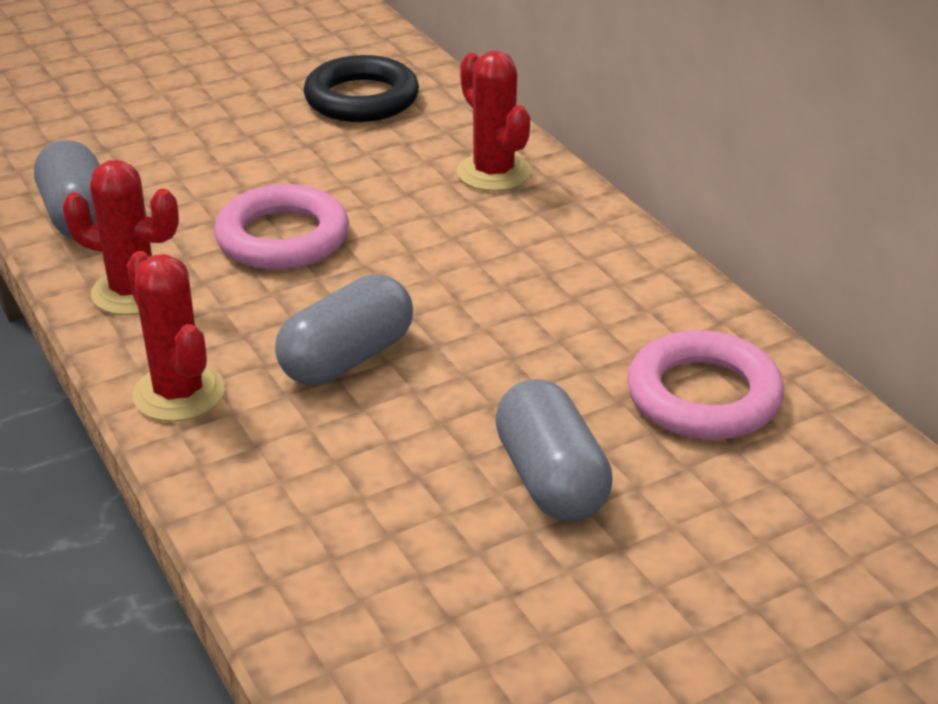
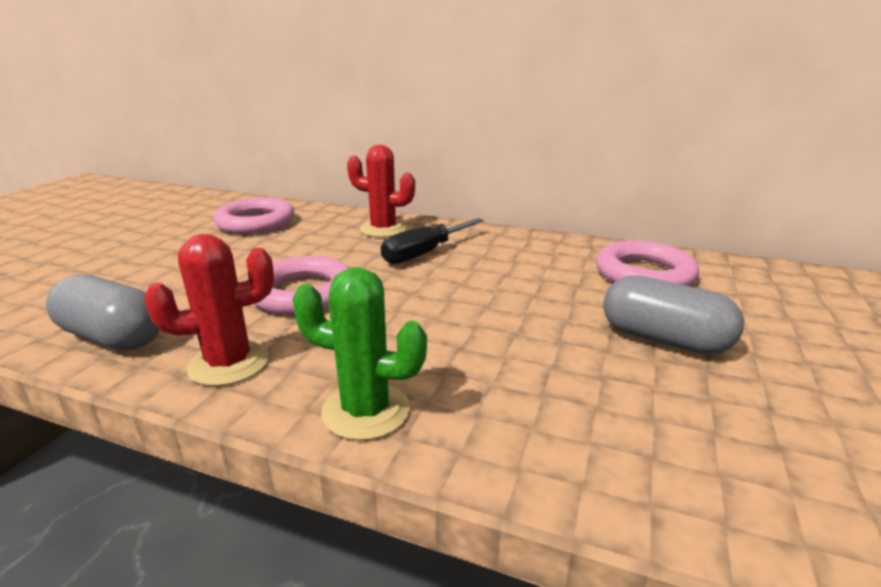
camera: 40 degrees left, 10 degrees down
red cactus [127,251,225,422] -> green cactus [292,267,427,441]
grey capsule [275,274,413,385] -> none
black ring [304,55,419,122] -> pink ring [214,198,295,234]
none -> black screwdriver [381,218,484,264]

